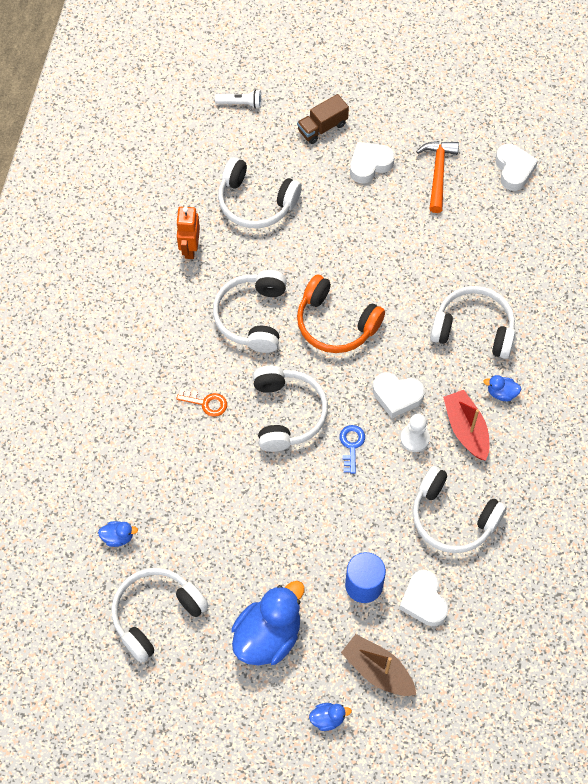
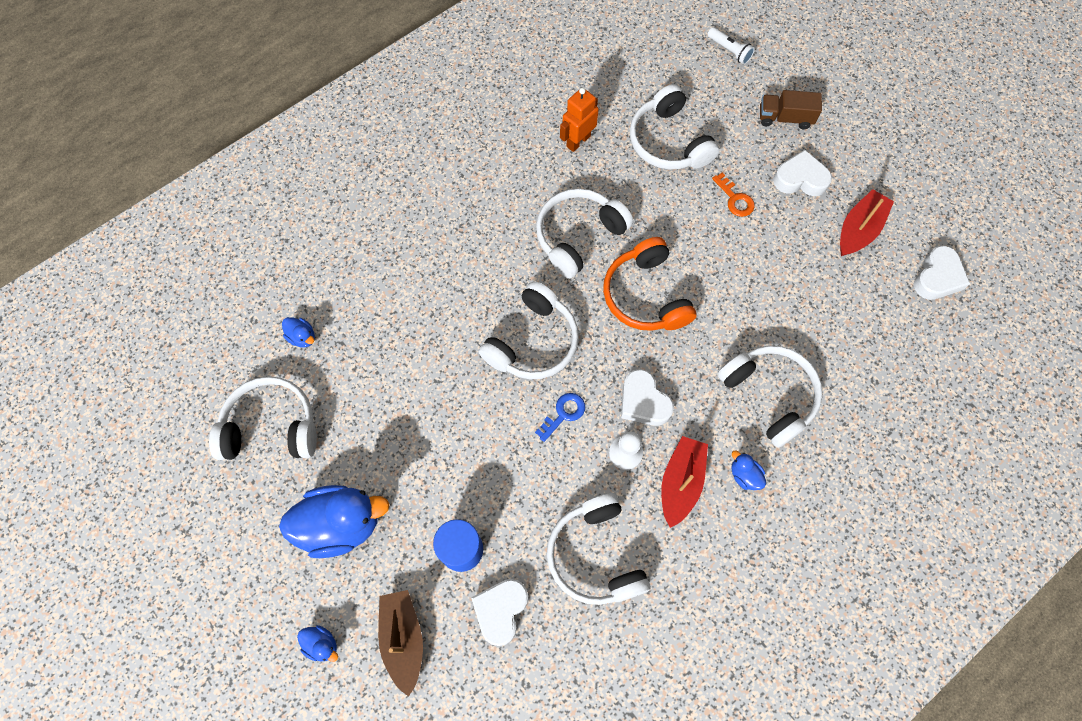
camera: 40 degrees right, 5 degrees up
orange key [176,389,227,417] -> orange key moved to [712,172,755,217]
orange hammer [416,141,459,213] -> red boat [840,189,894,256]

